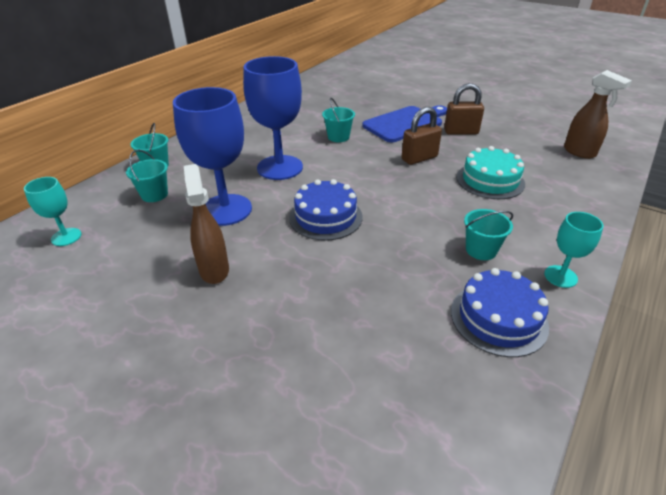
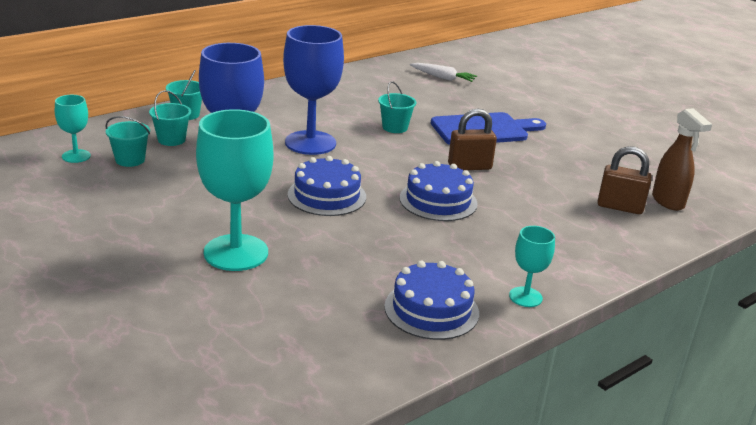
camera: 15 degrees right, 10 degrees down
brown spray bottle [184,164,229,284] -> none
brown padlock [444,83,484,135] -> brown padlock moved to [597,146,652,214]
turquoise cake [457,146,525,199] -> none
turquoise bucket [464,209,513,260] -> turquoise bucket moved to [105,116,150,167]
none -> turquoise goblet [196,109,273,271]
none -> blue cake [400,161,478,221]
none -> white carrot [410,63,477,82]

